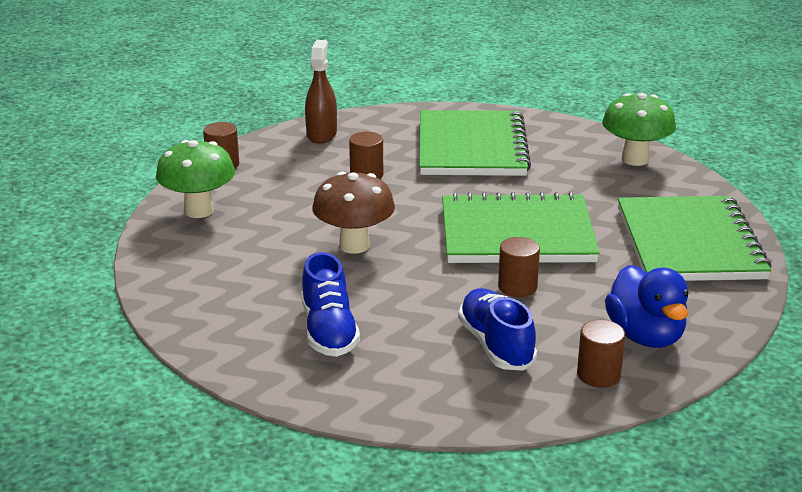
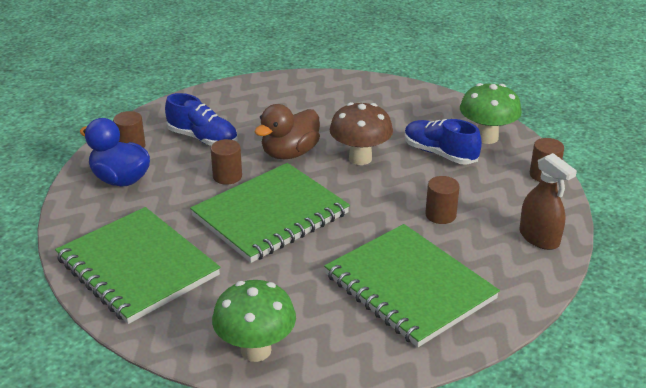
camera: 140 degrees right, 5 degrees up
blue shoe [301,252,360,357] -> blue shoe moved to [405,119,482,164]
none -> brown duck [255,104,320,159]

